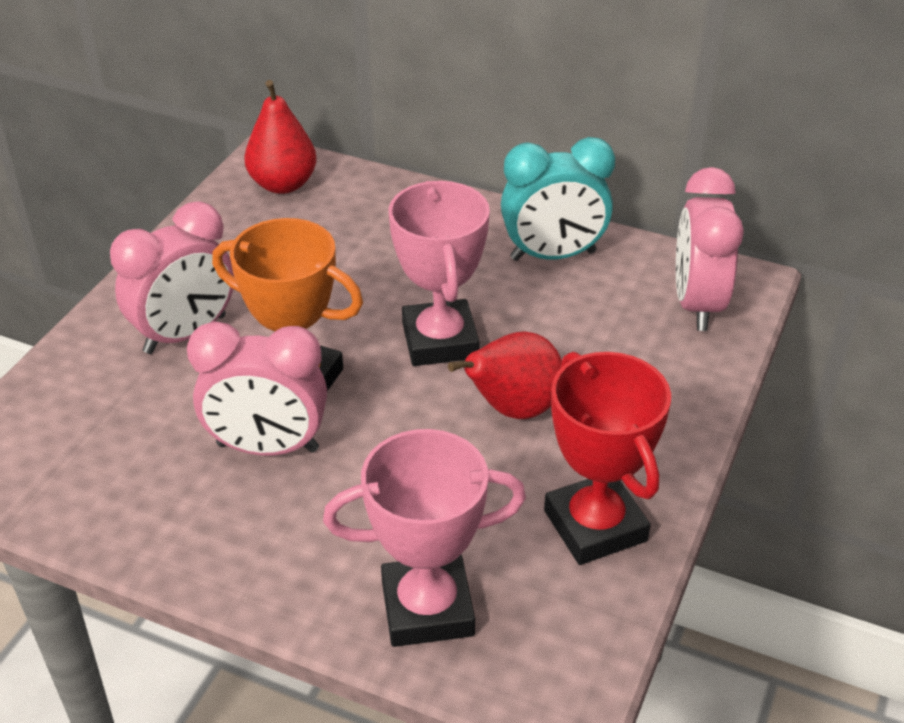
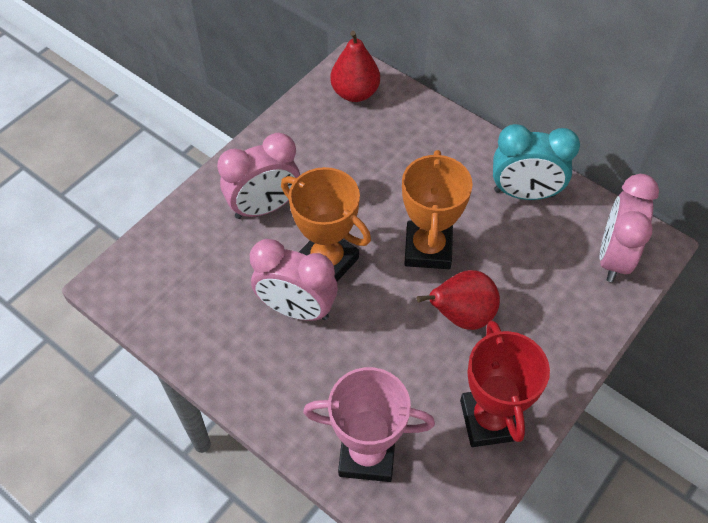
camera: 15 degrees right, 15 degrees up
pink trophy [389,181,490,366] -> orange trophy [402,150,473,269]

